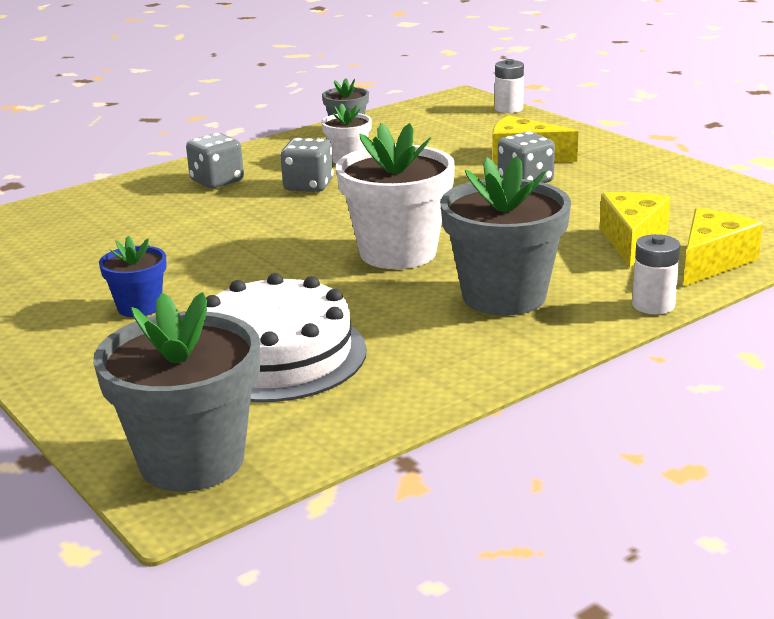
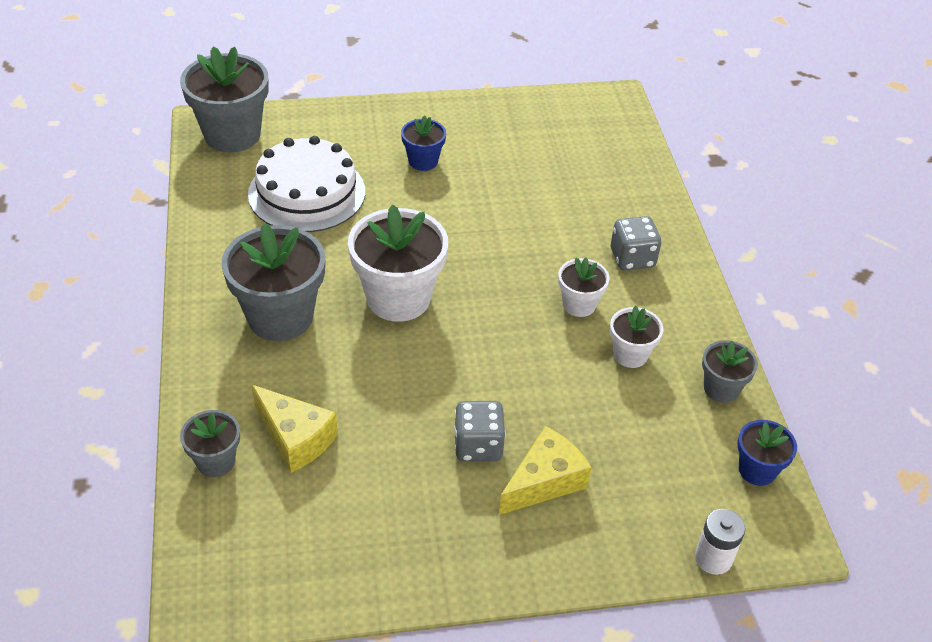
camera: 115 degrees right, 20 degrees up
grey dice [280,138,334,192] -> white flower pot [558,258,609,317]
white battery [632,234,680,315] -> none
yellow cheese [683,208,763,287] -> grey flower pot [180,410,240,477]
none -> blue flower pot [737,420,797,486]

